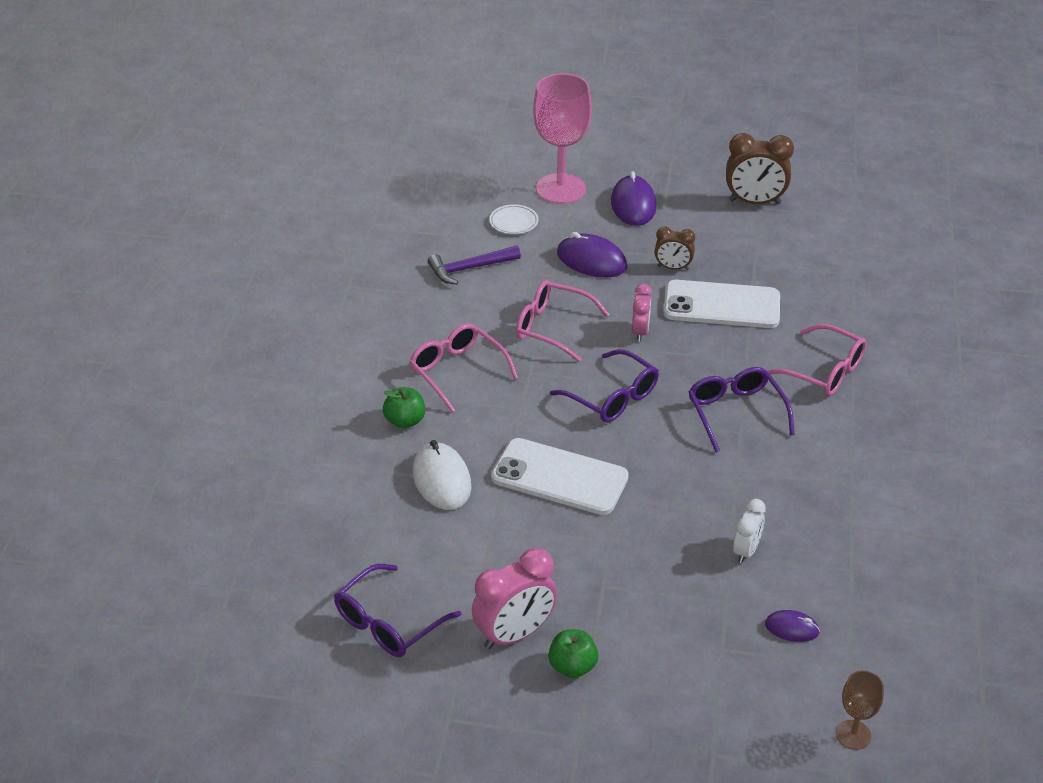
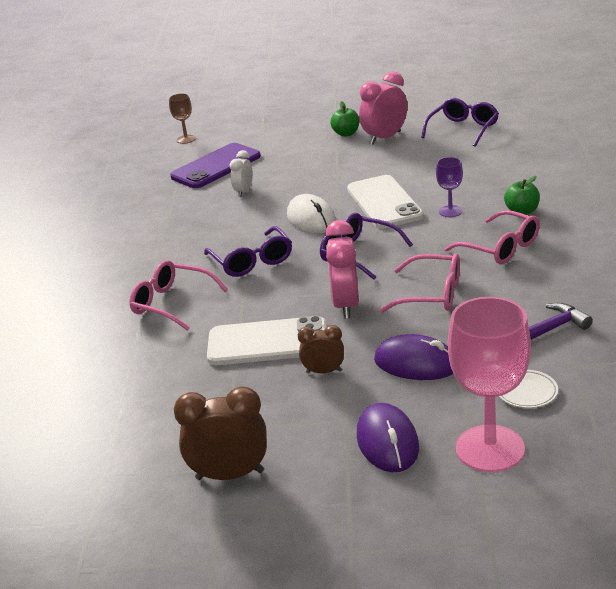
camera: 175 degrees right, 10 degrees down
white mouse [413,440,471,510] -> white mouse moved to [287,194,336,233]
white phone [491,438,629,515] -> white phone turned 60 degrees clockwise [347,175,424,229]
pink clock [632,284,652,342] -> pink clock [325,220,359,319], size x1.71
purple mouse [765,610,820,642] -> purple phone [170,143,261,188]
none -> purple goblet [436,157,463,217]

